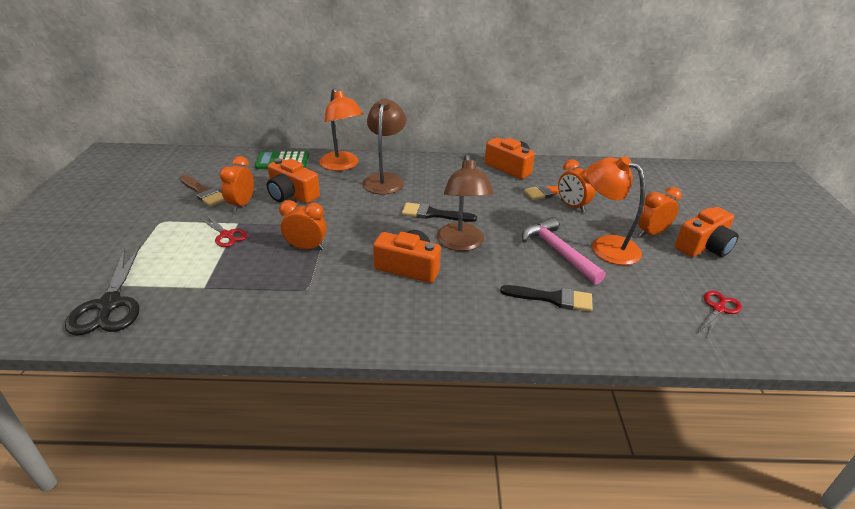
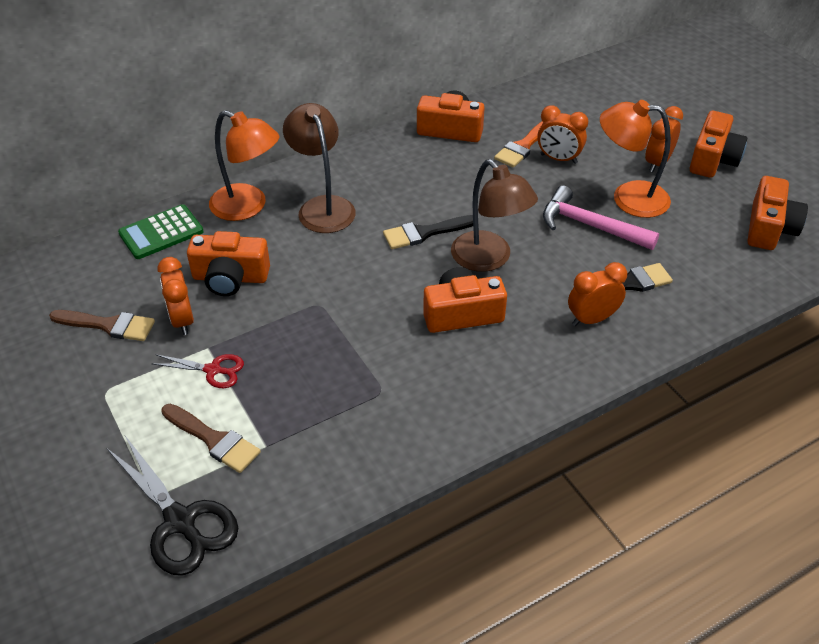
camera: 30 degrees left, 10 degrees up
orange clock [279,200,327,250] -> orange clock moved to [568,262,627,326]
red scissors [698,291,742,338] -> orange camera [747,176,808,250]
none -> brown brush [161,404,261,473]

